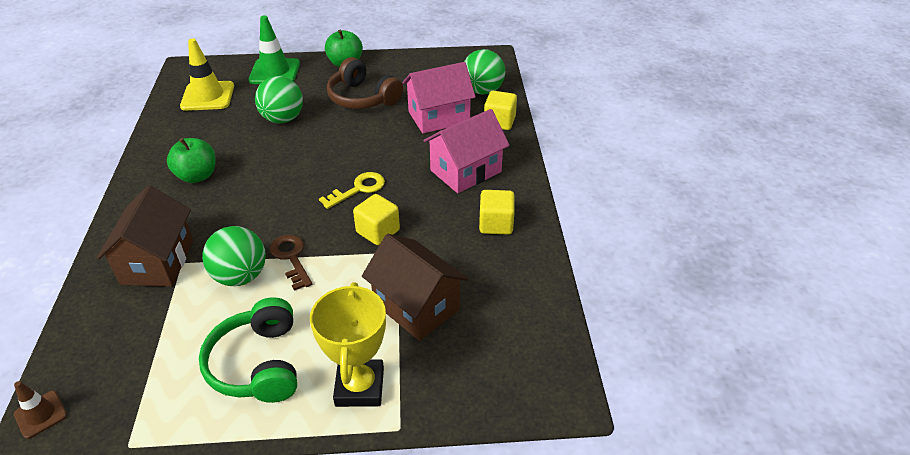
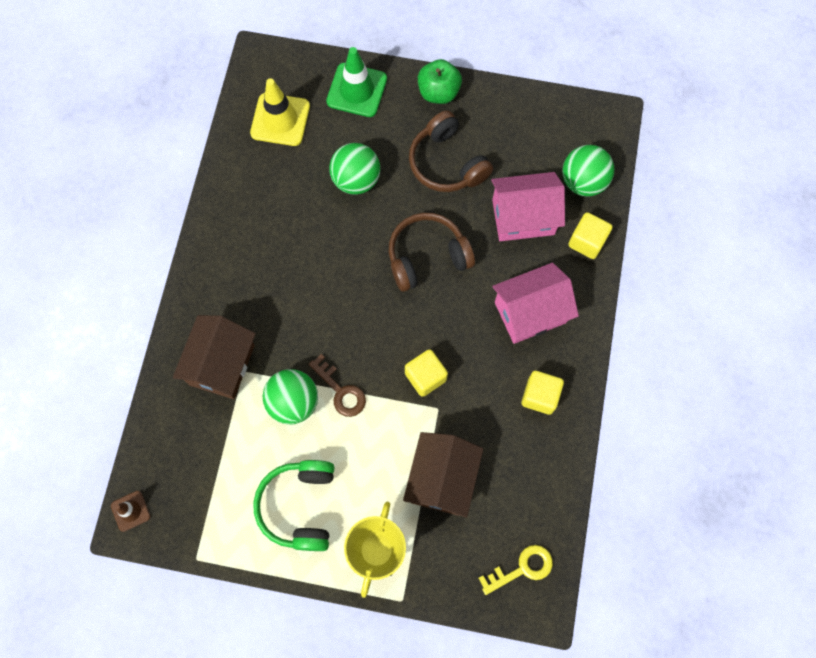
camera: 15 degrees right, 30 degrees up
green apple [167,138,215,183] -> none
brown key [270,235,312,291] -> brown key turned 150 degrees clockwise [308,354,366,417]
yellow key [319,172,385,209] -> yellow key moved to [479,545,553,595]
brown house [362,234,468,341] -> brown house turned 45 degrees clockwise [403,432,483,518]
none -> brown headphones [389,213,475,292]

